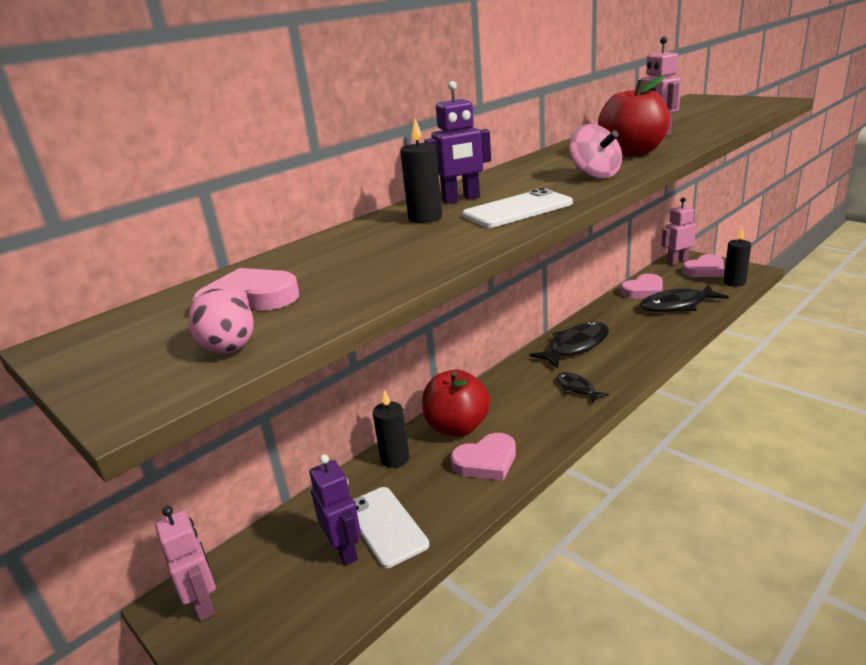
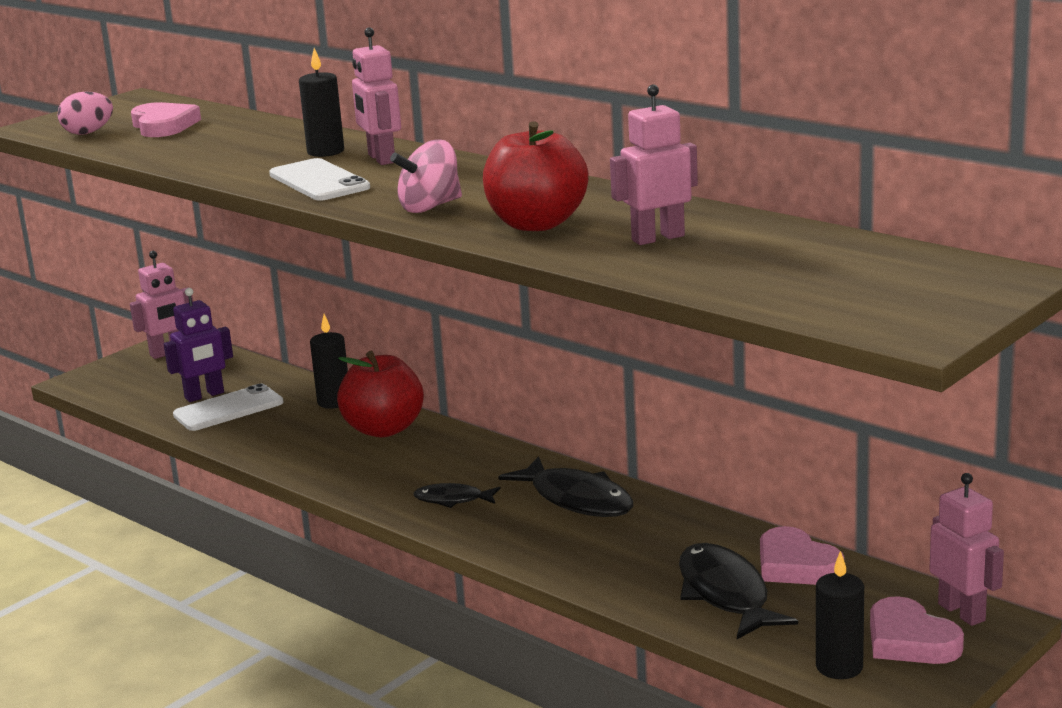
camera: 85 degrees right, 5 degrees down
purple robot [424,81,491,204] -> pink robot [352,27,401,165]
pink heart [450,433,516,481] -> none
black fish [557,372,609,403] -> black fish turned 135 degrees counterclockwise [413,483,500,508]

